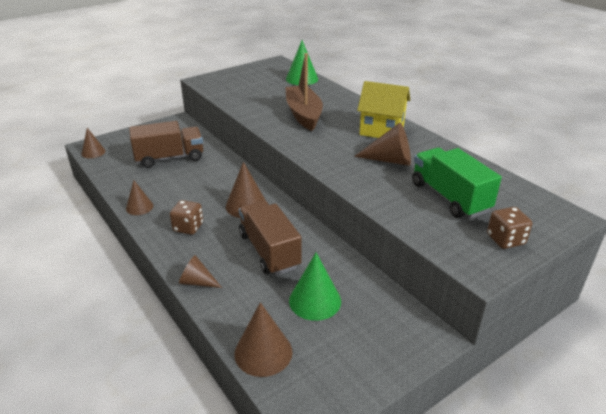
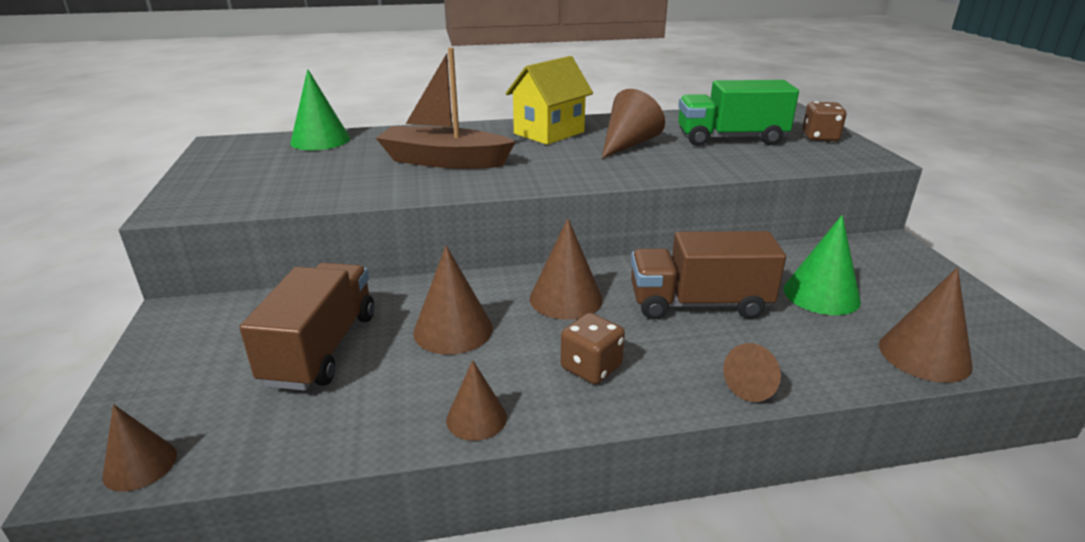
camera: 65 degrees left, 5 degrees down
none -> brown cone [413,245,493,355]

